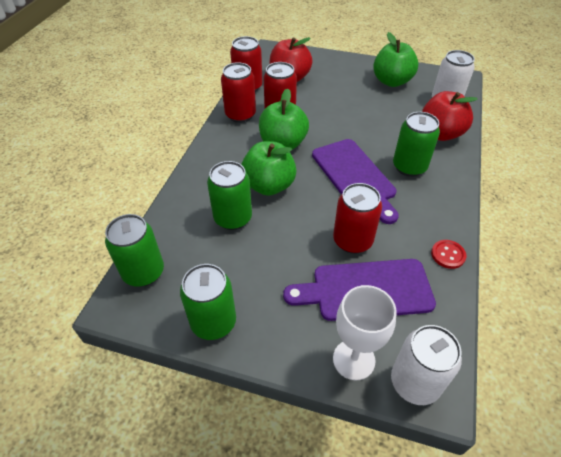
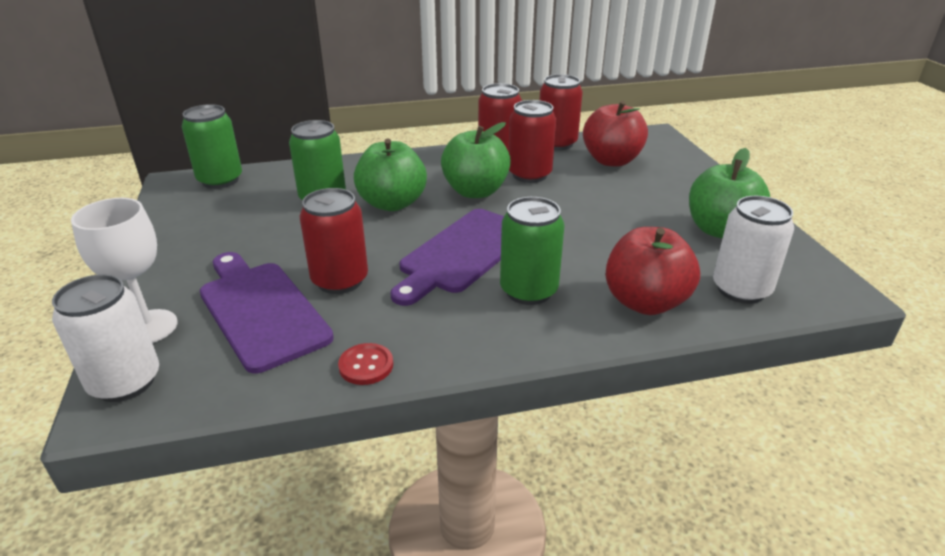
camera: 60 degrees right, 15 degrees down
green can [180,264,236,340] -> none

